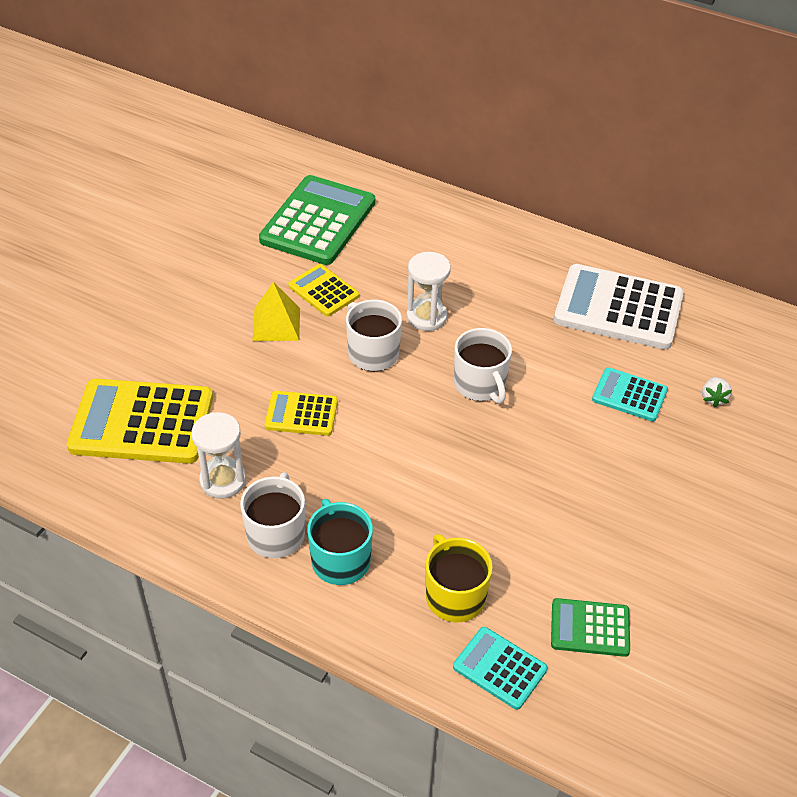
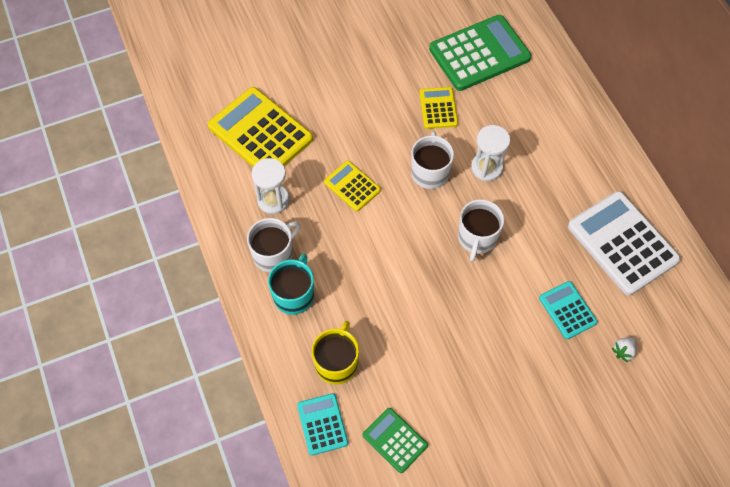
camera: 40 degrees right, 15 degrees up
yellow pyramid [253,282,300,341] -> none

